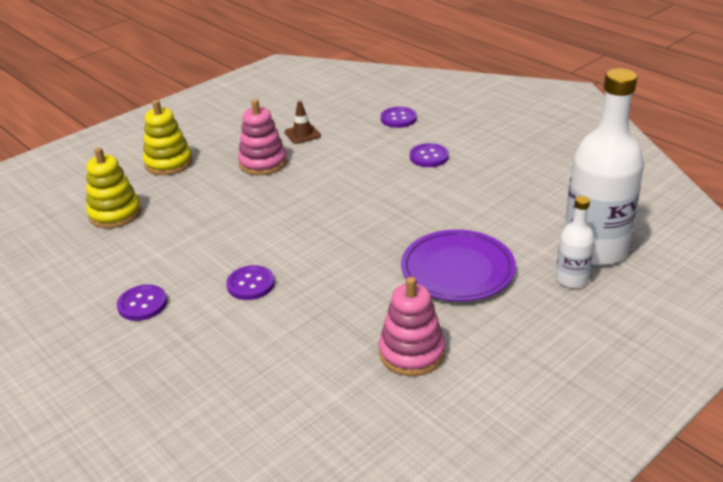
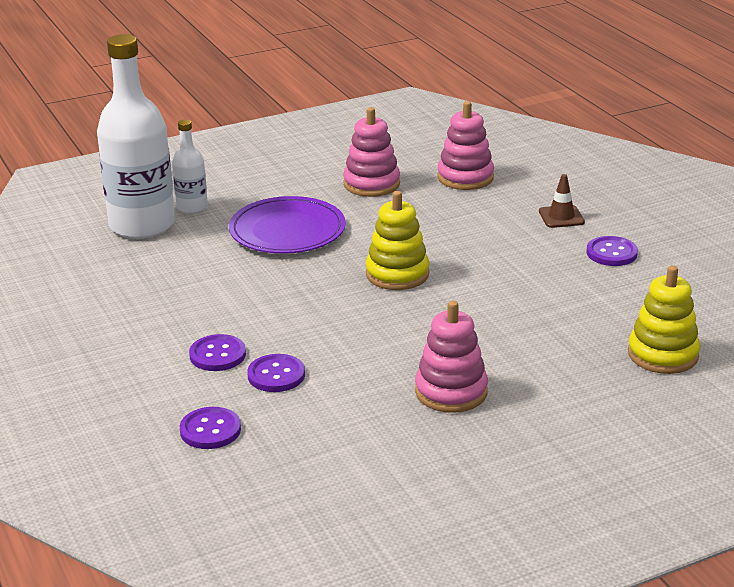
camera: 165 degrees left, 5 degrees down
yellow stacking toy [143,100,192,175] -> yellow stacking toy moved to [366,191,429,290]
purple button [226,265,275,300] -> purple button moved to [247,354,305,392]
brown traffic cone [285,101,321,144] -> brown traffic cone moved to [539,174,585,228]
none -> pink stacking toy [437,101,494,190]

